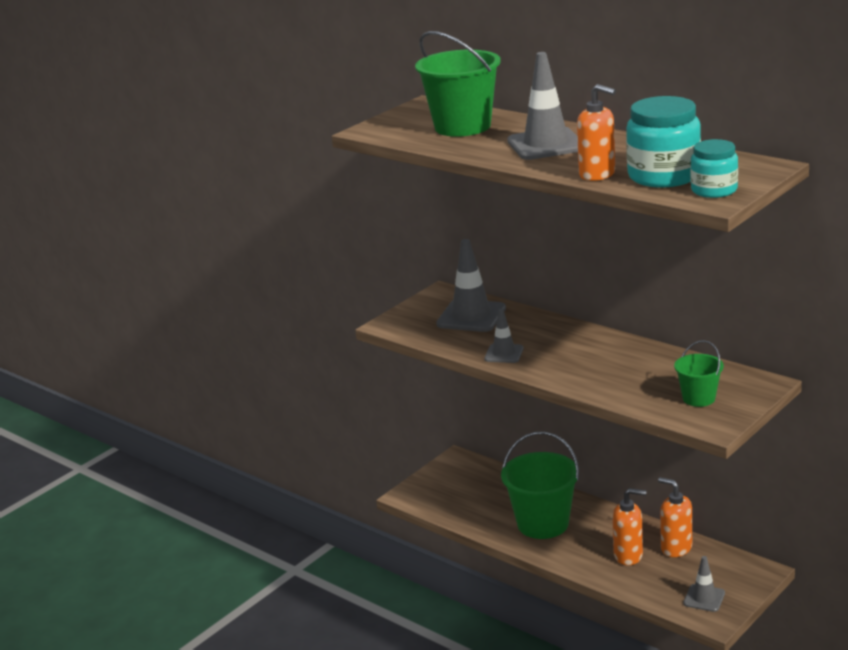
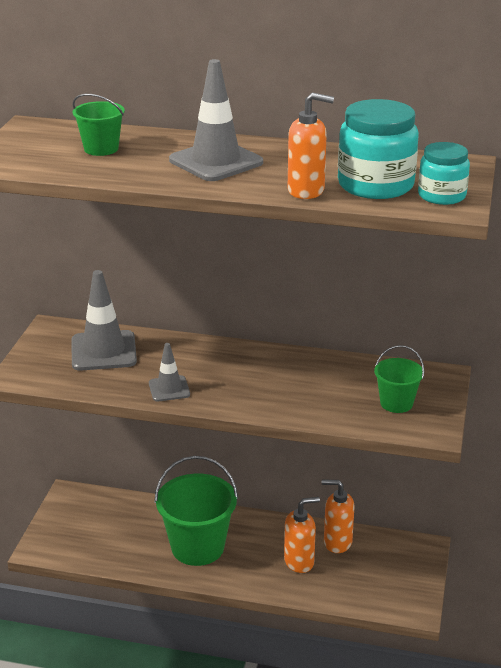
camera: 30 degrees left, 5 degrees up
green bucket [415,31,501,137] -> green bucket [72,94,125,156], size x0.54
grey traffic cone [683,556,725,612] -> none

